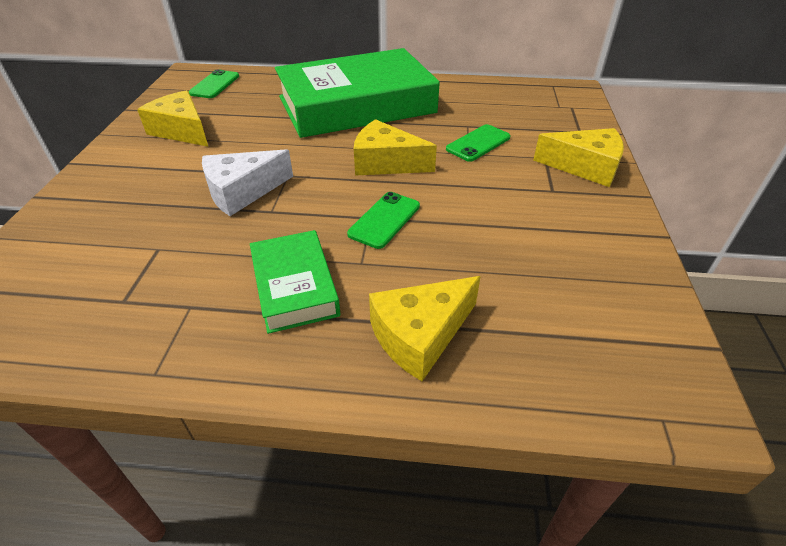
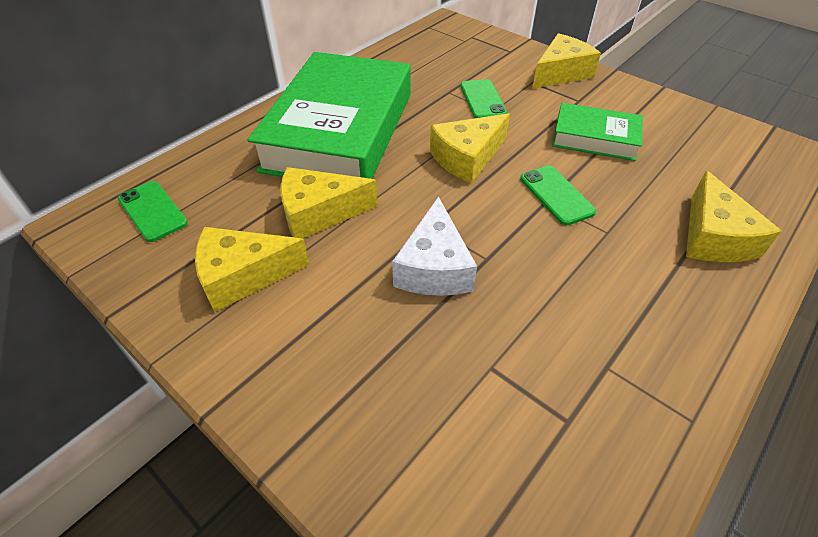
camera: 55 degrees left, 5 degrees up
green book [250,230,341,334] -> green book moved to [552,103,643,161]
none -> yellow cheese [280,167,378,238]

